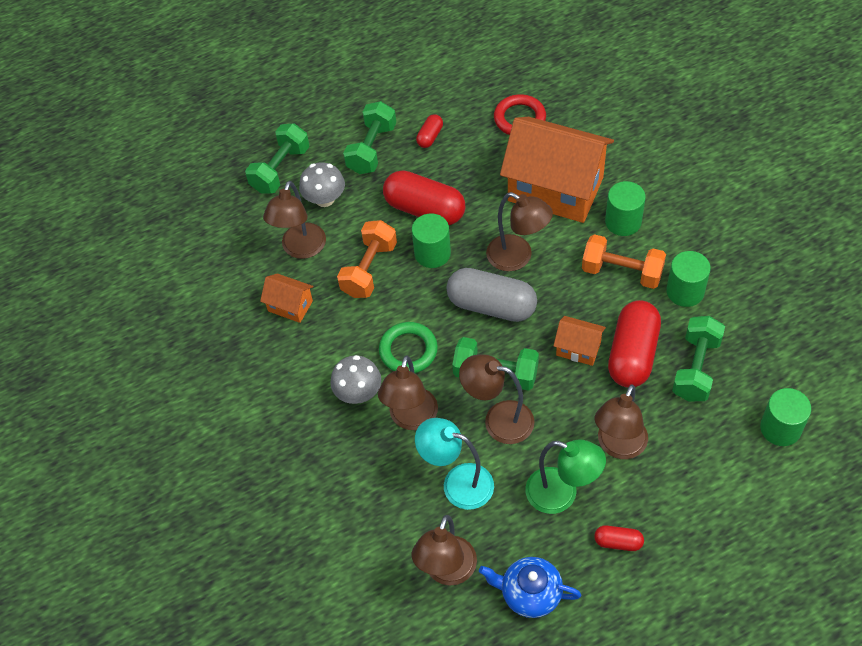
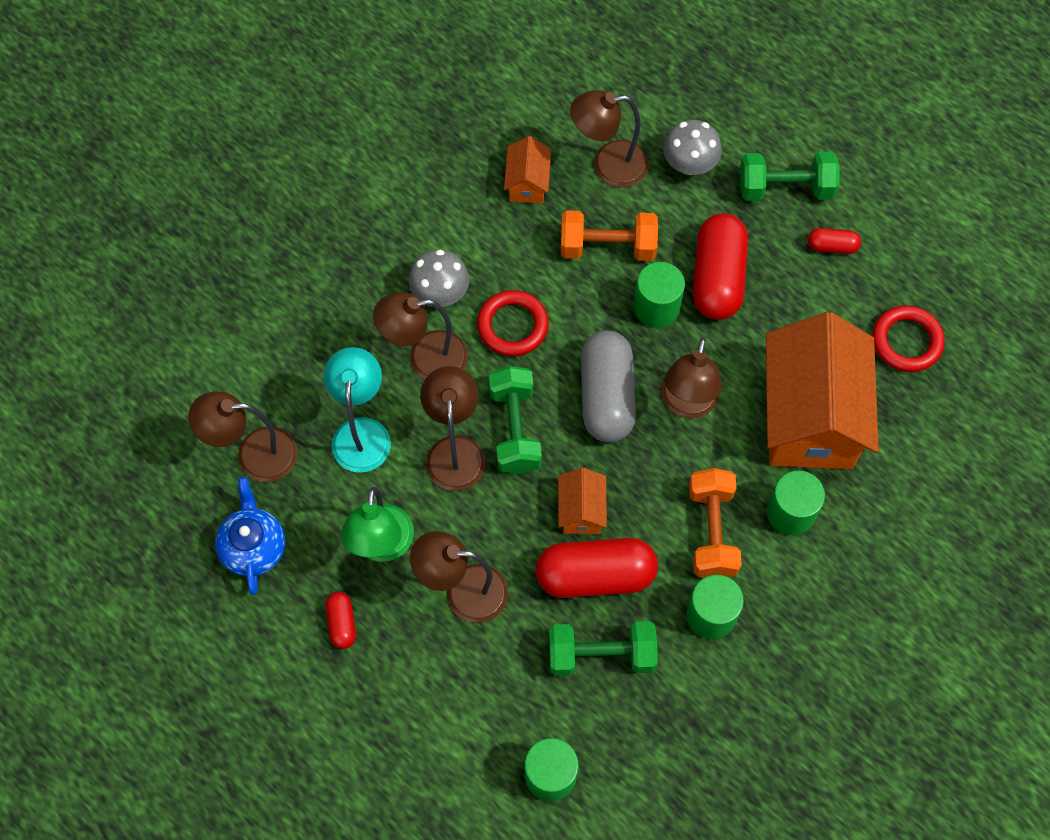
camera: 65 degrees right, 10 degrees up
green dumbbell [245,123,310,194] -> none
green ring [379,322,438,373] -> red ring [477,290,549,356]

